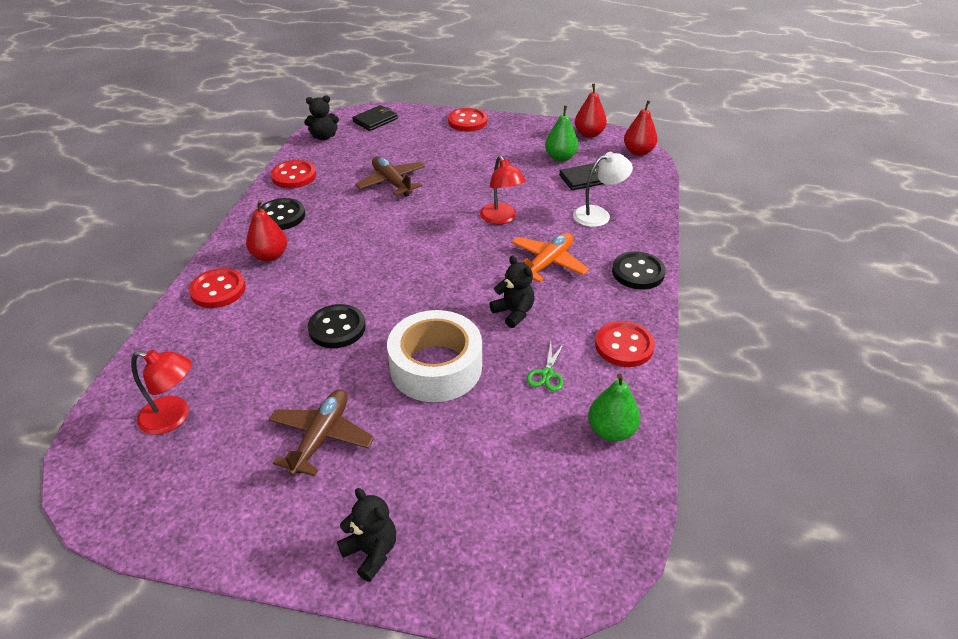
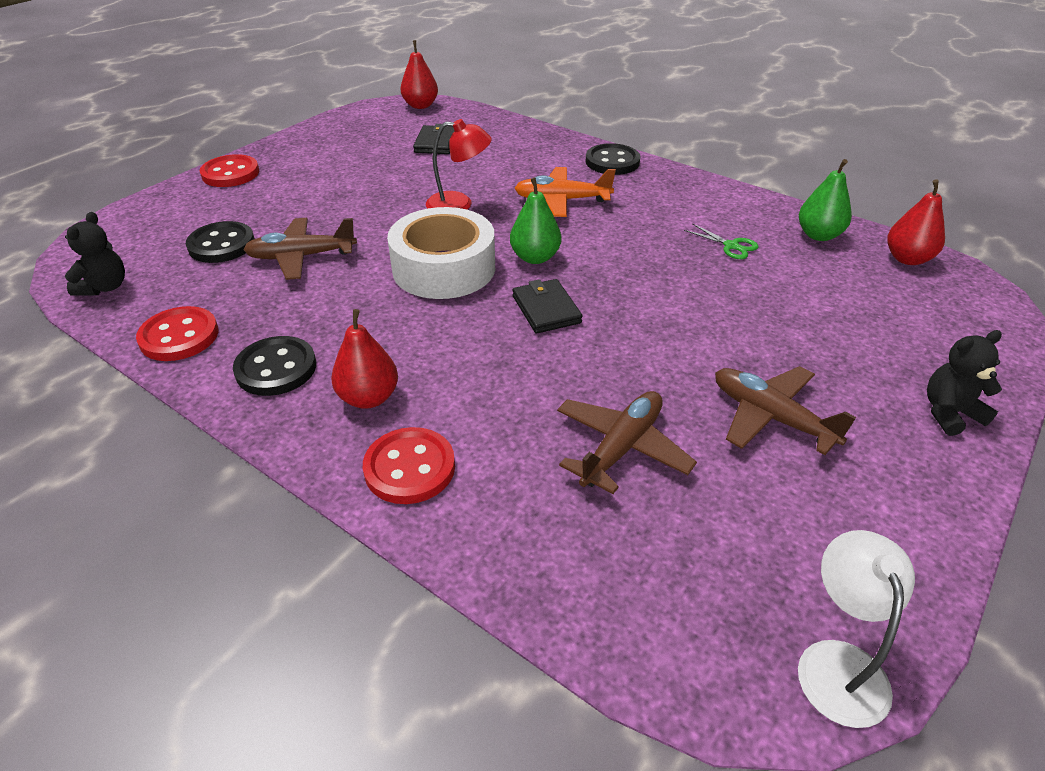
camera: 65 degrees left, 0 degrees up
red lamp [131,350,192,435] -> none
black button [308,304,366,348] -> black button moved to [186,221,255,263]
black wallet [352,105,398,131] -> black wallet moved to [513,279,583,333]
white tape [387,310,482,402] -> white tape moved to [387,207,495,299]
black teddy bear [489,256,534,328] -> none
orange plane [511,233,589,282] -> orange plane turned 60 degrees counterclockwise [514,167,616,217]
green pear [545,106,578,162] -> green pear moved to [510,178,561,264]
white lamp [573,152,633,227] -> white lamp moved to [798,530,915,728]
red pear [575,84,607,138] -> red pear moved to [887,179,945,265]
red button [595,321,655,367] -> none
none -> brown plane [557,391,697,494]

